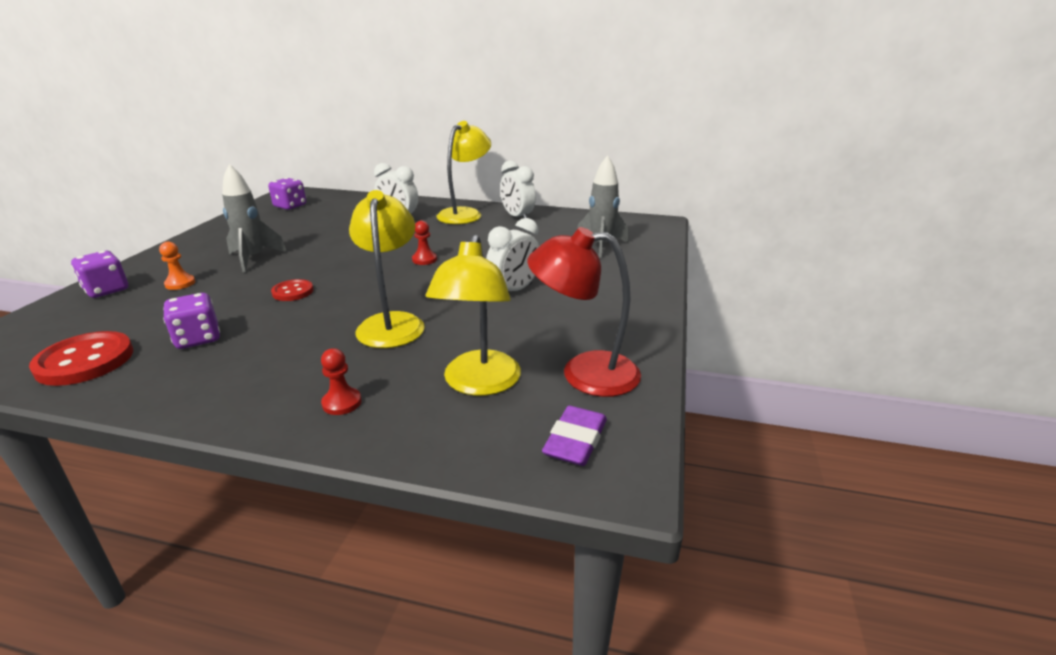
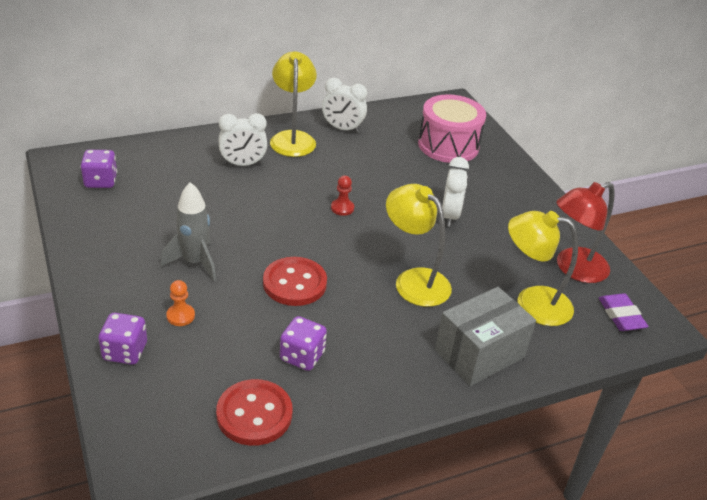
camera: 40 degrees left, 10 degrees up
red button [271,279,313,301] -> red button [263,257,327,306], size x1.72
red pawn [321,348,362,415] -> grey box [435,287,536,386]
yellow lamp [426,234,521,396] -> yellow lamp turned 135 degrees clockwise [508,211,578,326]
grey rocket [577,155,629,259] -> pink drum [418,94,486,163]

